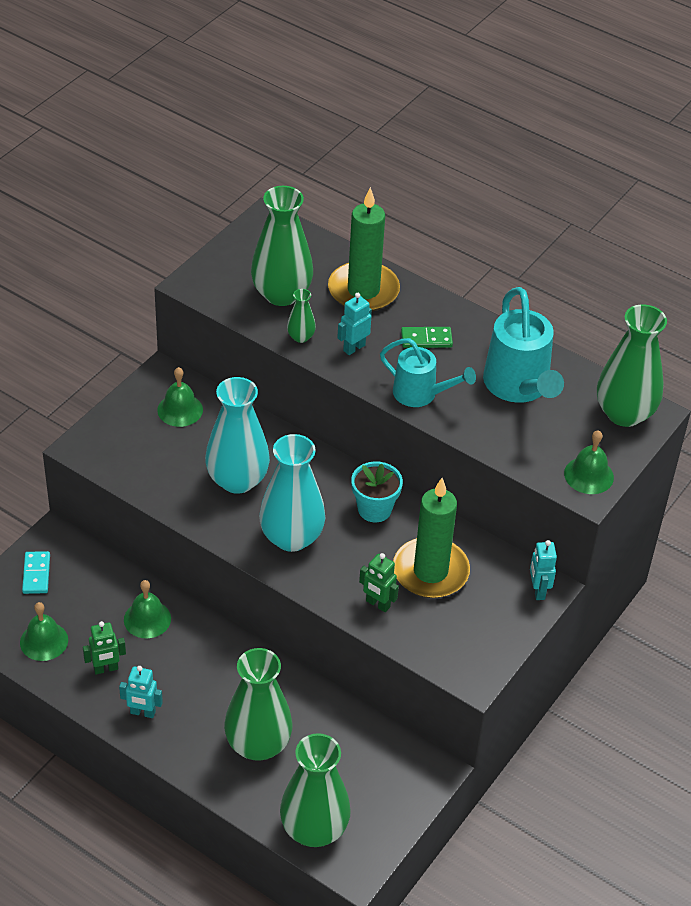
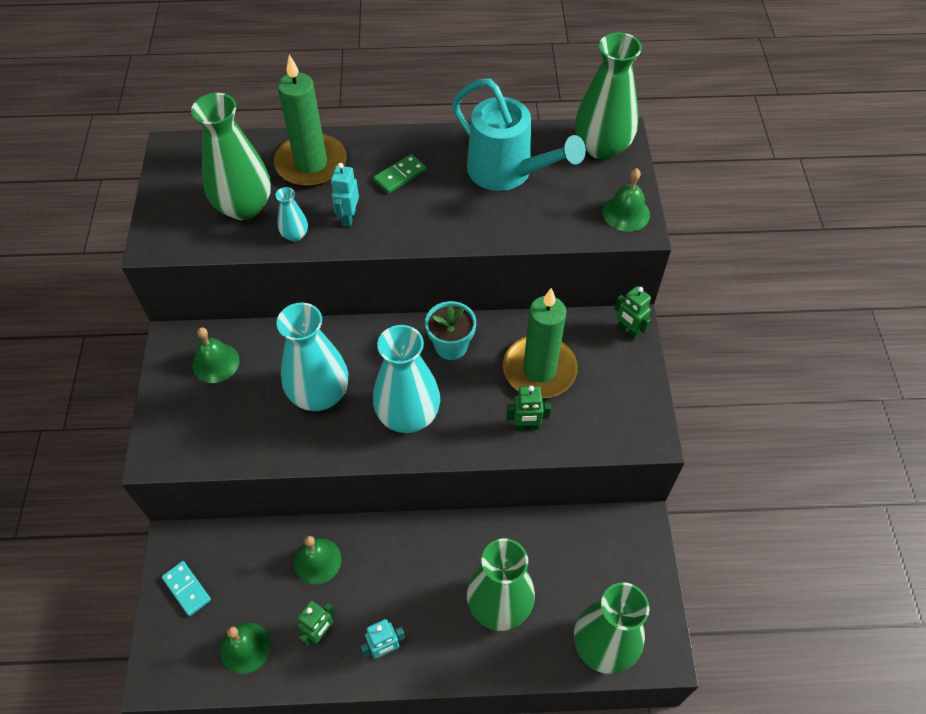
camera: 35 degrees left, 10 degrees up
green vase [287,289,316,343] -> turquoise vase [275,187,308,242]
turquoise watering can [380,338,476,407] -> none
turquoise robot [530,540,557,600] -> green robot [615,286,651,340]

